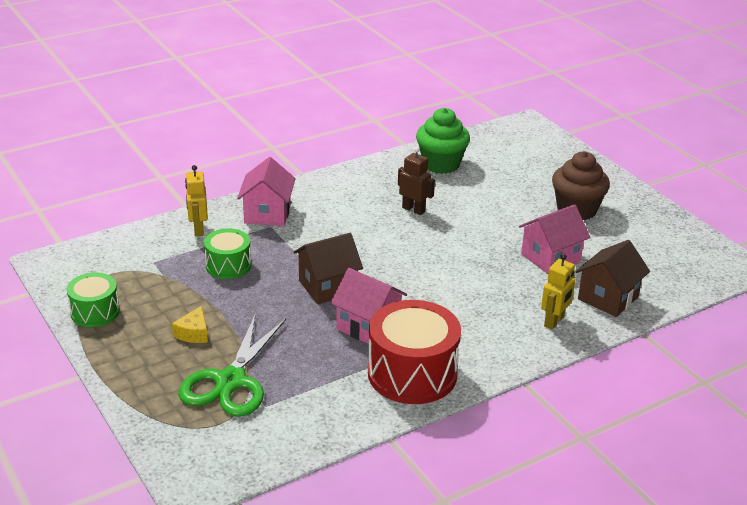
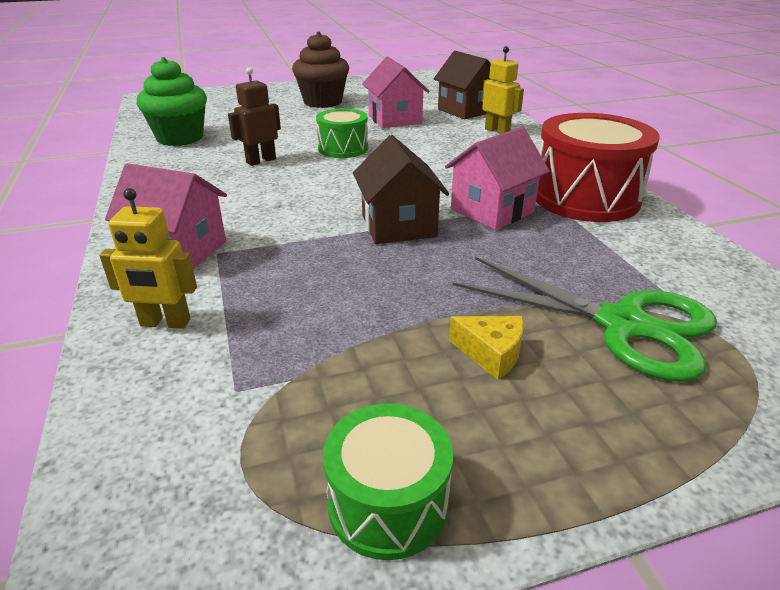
camera: 75 degrees left, 0 degrees up
green drum [204,228,251,279] -> green drum moved to [316,108,368,158]

